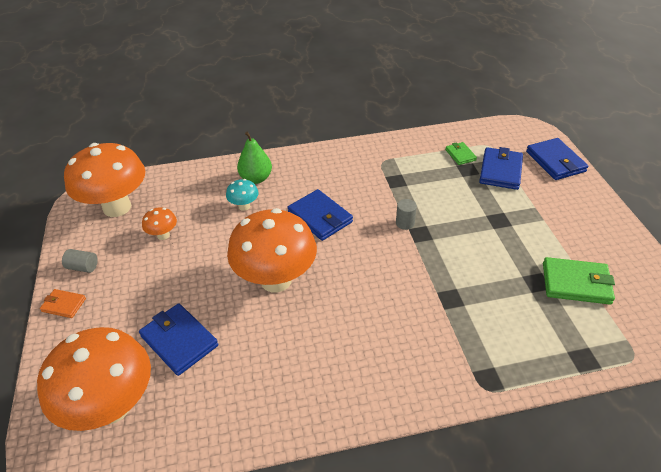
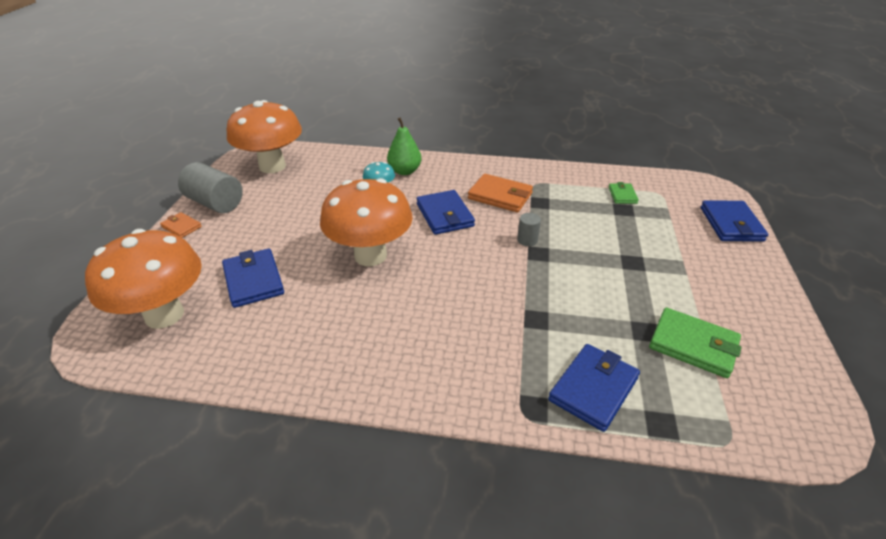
camera: 20 degrees right, 5 degrees down
grey cylinder [62,249,98,273] -> grey cylinder [178,162,243,213], size x2.00
orange mushroom [142,207,177,240] -> none
blue wallet [479,147,523,190] -> blue wallet moved to [548,344,640,432]
none -> orange wallet [468,174,533,212]

